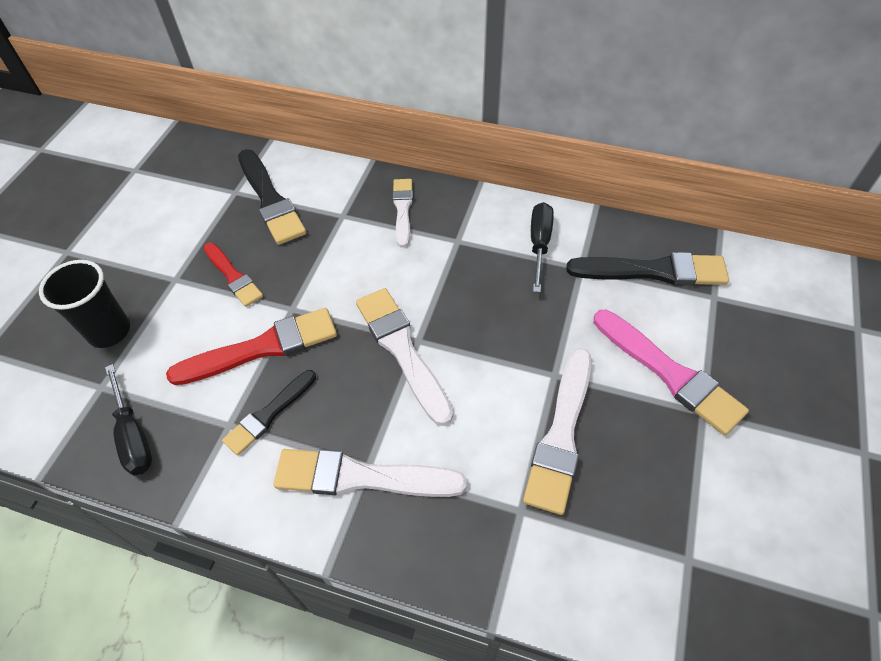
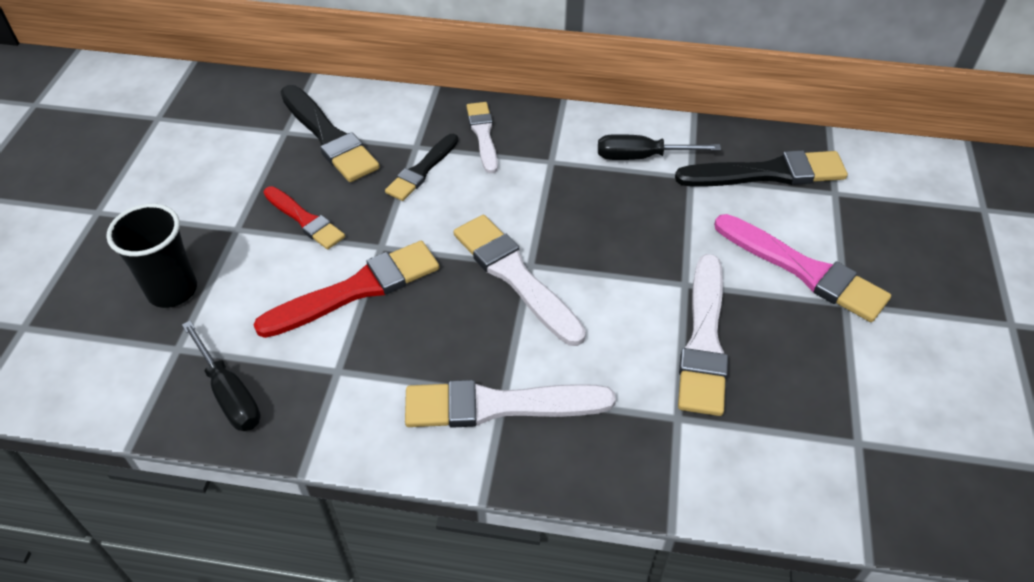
camera: 10 degrees left, 5 degrees down
black brush [222,370,316,455] -> black brush moved to [385,134,458,201]
black screwdriver [531,202,554,292] -> black screwdriver turned 90 degrees counterclockwise [598,134,721,160]

